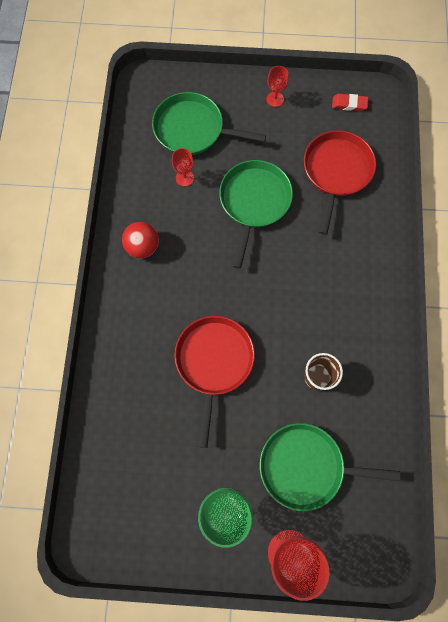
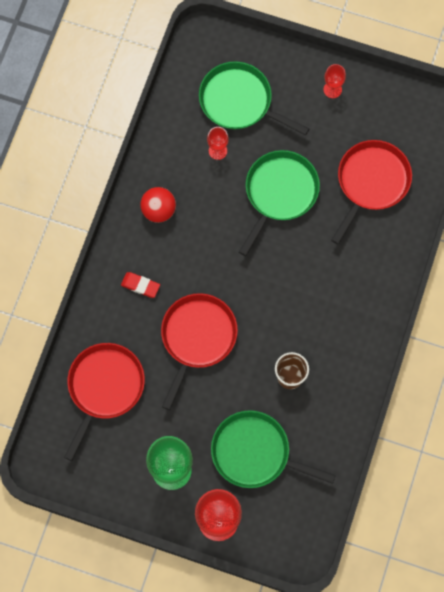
camera: 15 degrees right, 0 degrees up
red eraser [332,93,368,111] -> red eraser moved to [121,272,160,298]
none -> red pan [64,343,145,461]

